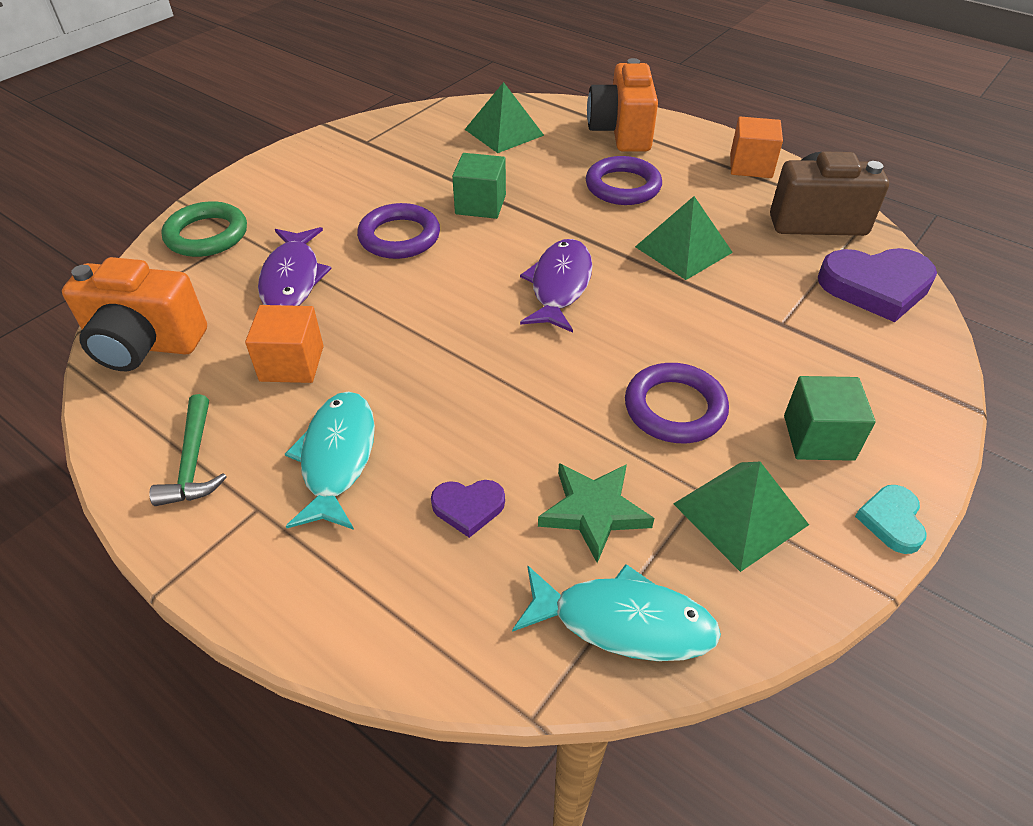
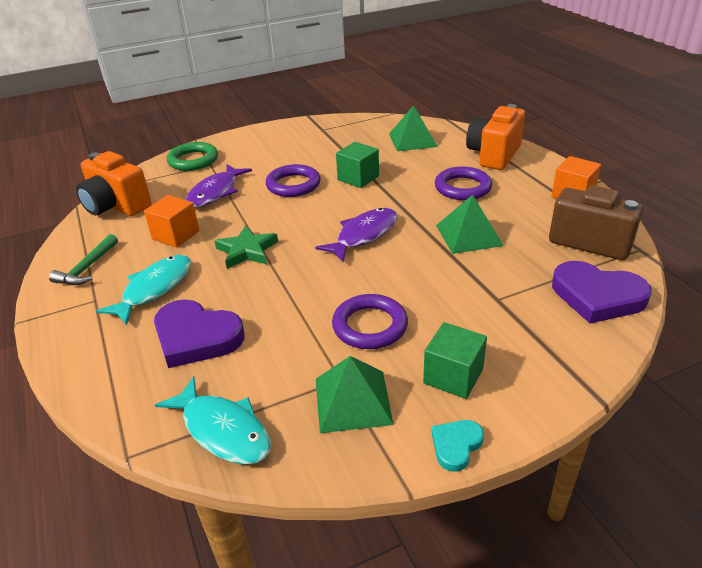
camera: 30 degrees right, 10 degrees down
purple heart [431,480,505,538] -> purple heart [154,299,245,368], size x1.95
green star [538,463,654,563] -> green star moved to [215,226,278,269]

